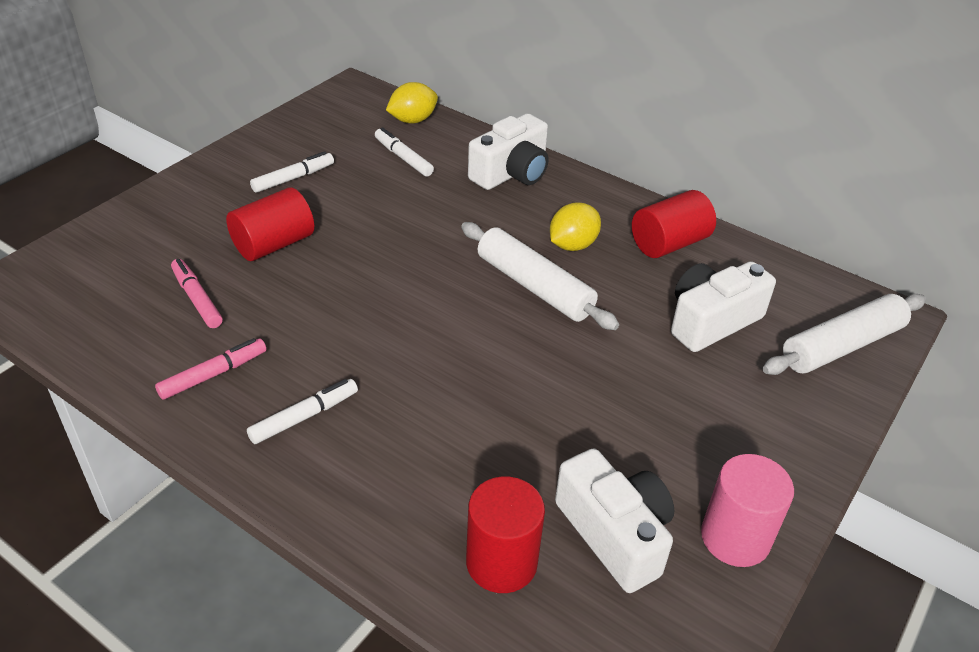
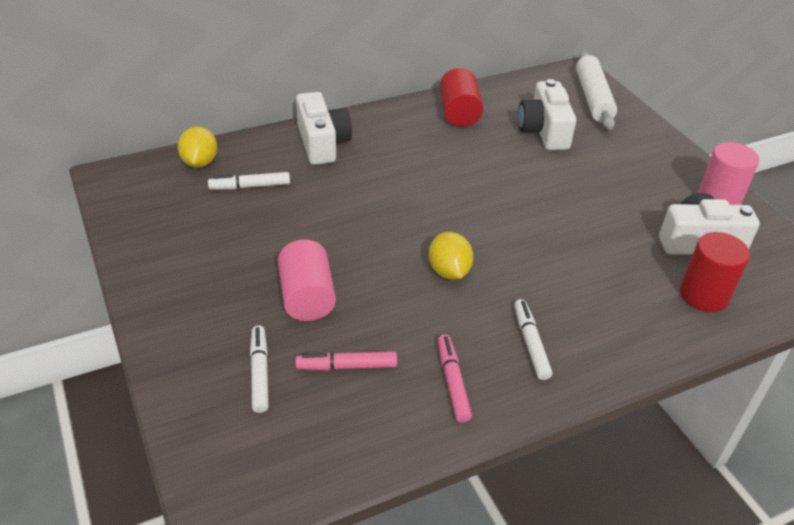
camera: 60 degrees left, 0 degrees up
red cylinder [226,187,314,261] -> pink cylinder [278,240,336,321]
white marker [250,151,334,193] -> white marker moved to [250,325,269,413]
white rolling pin [461,222,619,330] -> none
yellow lemon [550,202,601,251] -> yellow lemon moved to [429,232,473,280]

